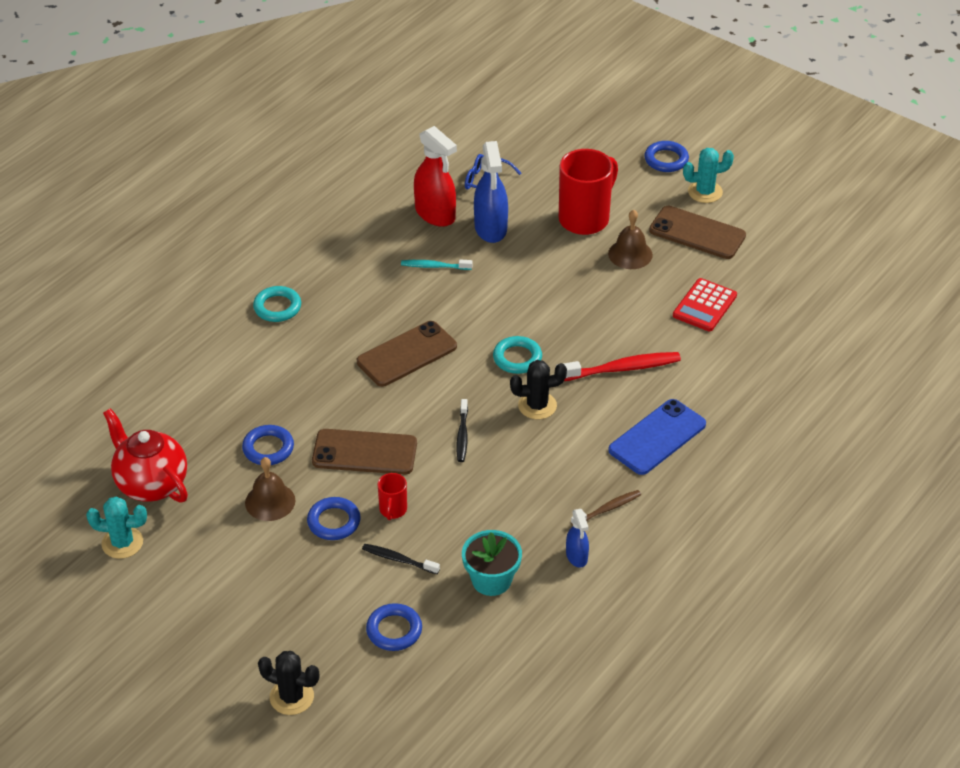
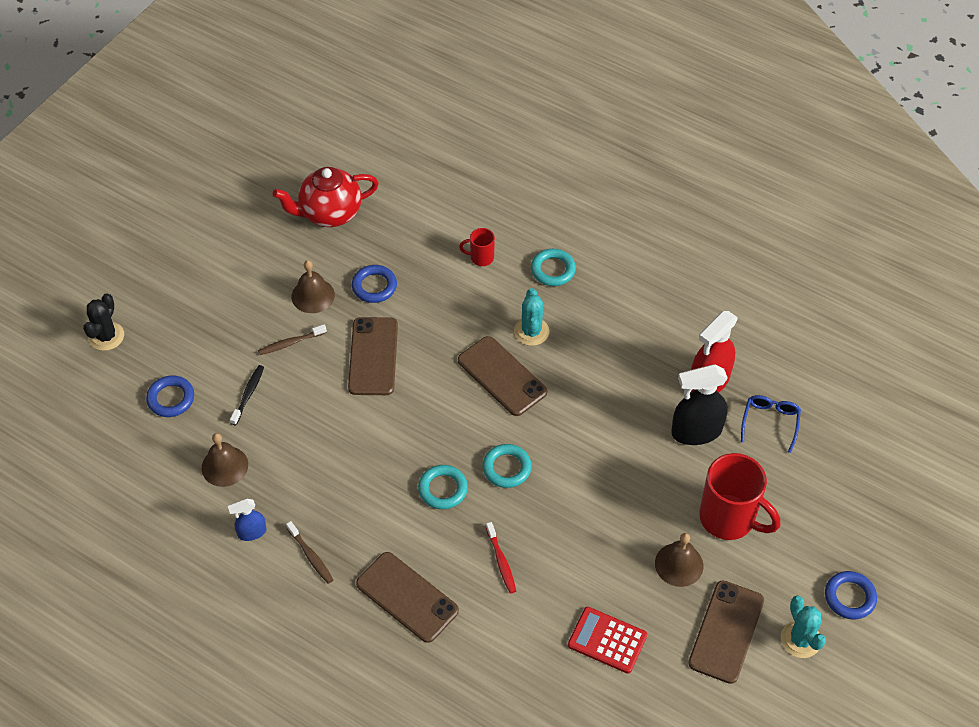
camera: 85 degrees right, 10 degrees up
turquoise cactus [86,497,147,559] -> turquoise cactus moved to [514,288,550,346]
red teapot [103,408,188,503] -> red teapot turned 150 degrees counterclockwise [273,167,379,227]
blue ring [307,497,361,540] -> brown toothbrush [258,324,327,355]
red mug [378,473,407,520] -> red mug moved to [459,228,495,266]
turquoise toothbrush [401,259,473,270] -> none
black toothbrush [457,399,468,462] -> none
turquoise flower pot [462,530,522,596] -> brown bell [202,433,248,487]
blue spray bottle [474,141,508,243] -> black spray bottle [671,364,728,445]
black cactus [510,360,567,420] -> turquoise ring [418,465,468,509]
red toothbrush [556,352,681,381] -> red toothbrush [486,522,516,593], size x0.59
blue phone [608,399,706,475] -> brown phone [356,552,459,643]

